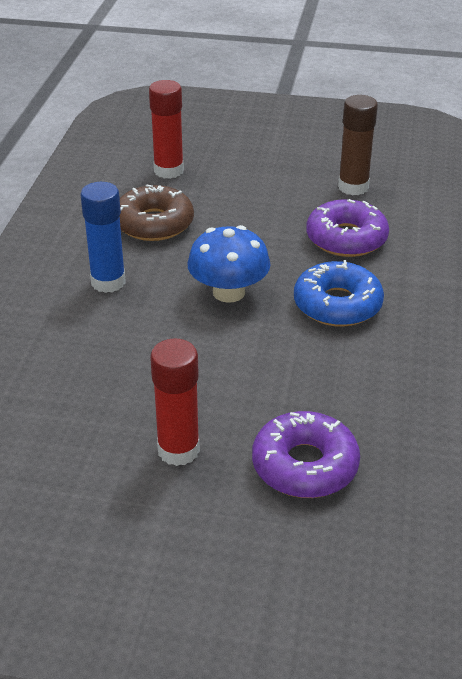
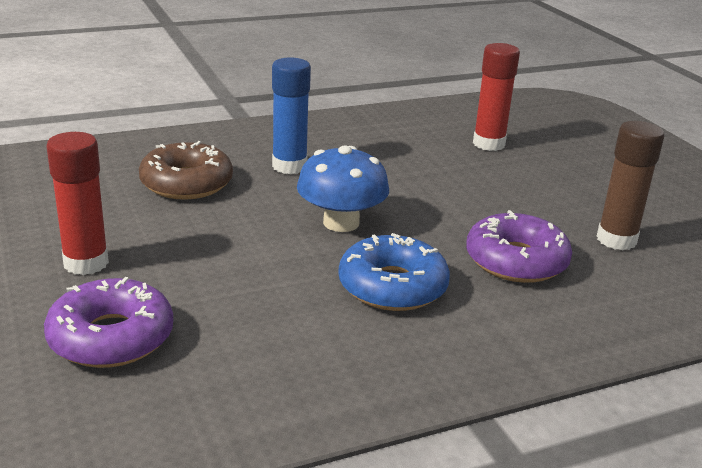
camera: 55 degrees right, 10 degrees down
brown donut [120,185,194,241] -> brown donut moved to [139,141,233,200]

